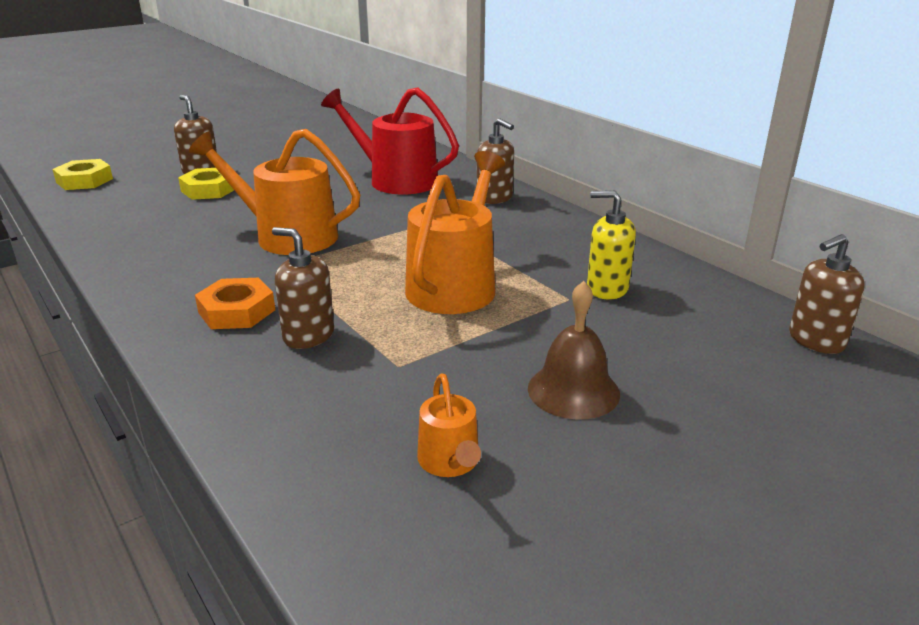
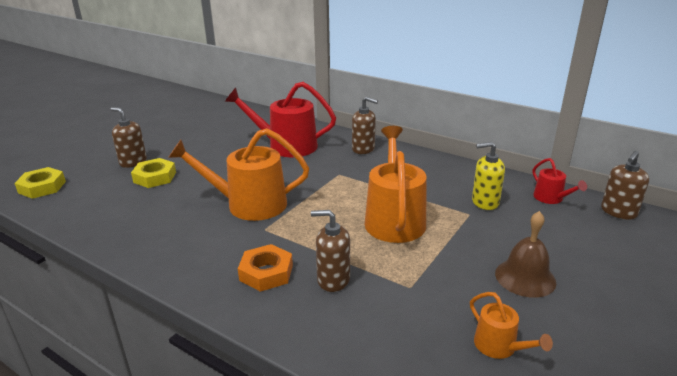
camera: 20 degrees left, 0 degrees up
none -> red watering can [532,158,587,204]

